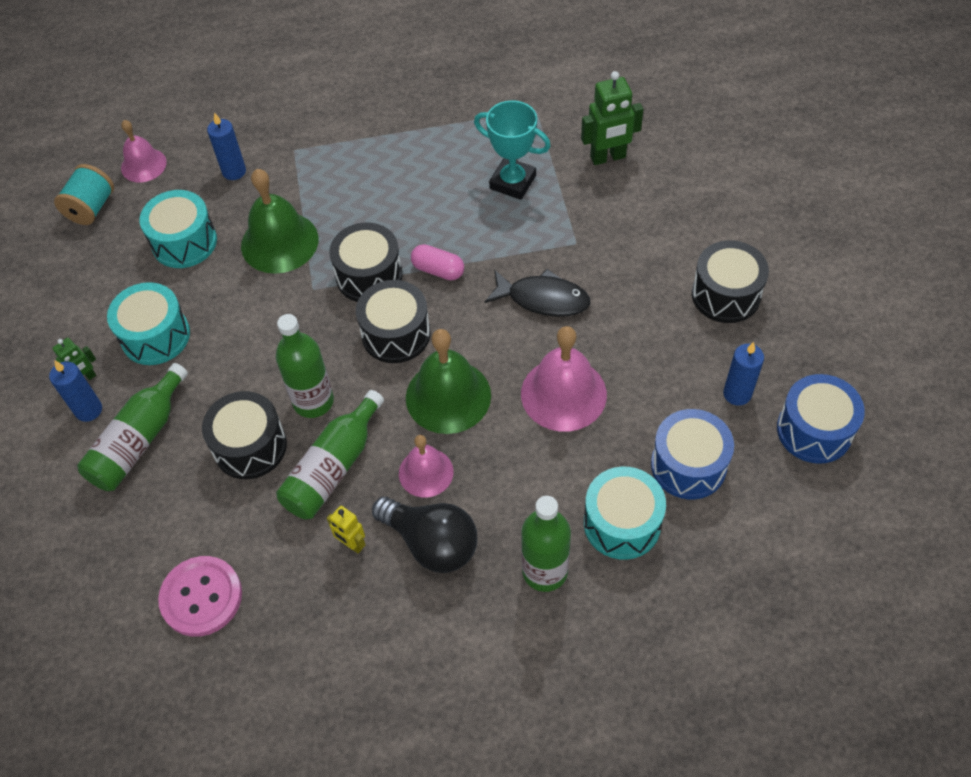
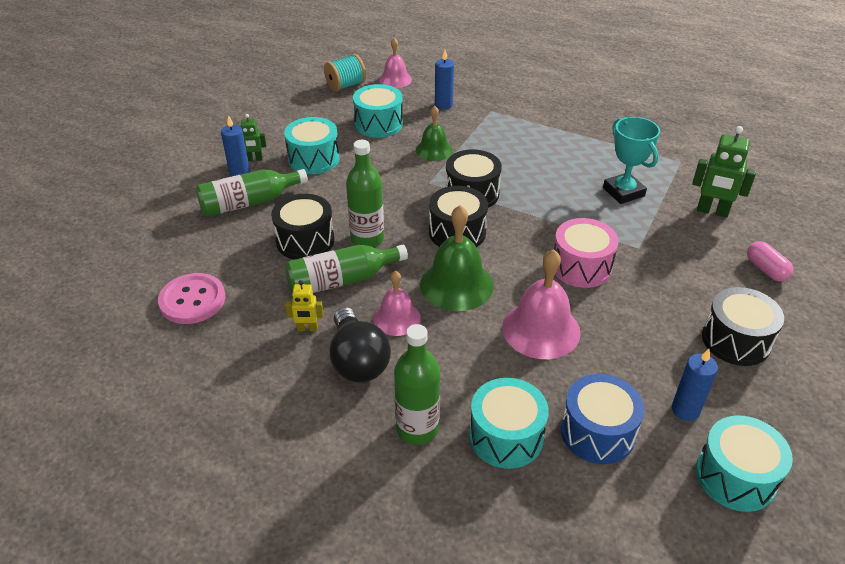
camera: 35 degrees right, 15 degrees down
green bell [241,169,318,274] -> green bell [416,106,453,161], size x0.62
yellow robot [327,506,366,553] -> yellow robot turned 75 degrees counterclockwise [285,280,324,331]
pink capsule [411,244,464,280] -> pink capsule moved to [747,241,793,282]
black fish [485,269,591,317] -> pink drum [554,218,619,288]
blue drum [777,374,865,464] -> turquoise drum [696,415,793,512]

